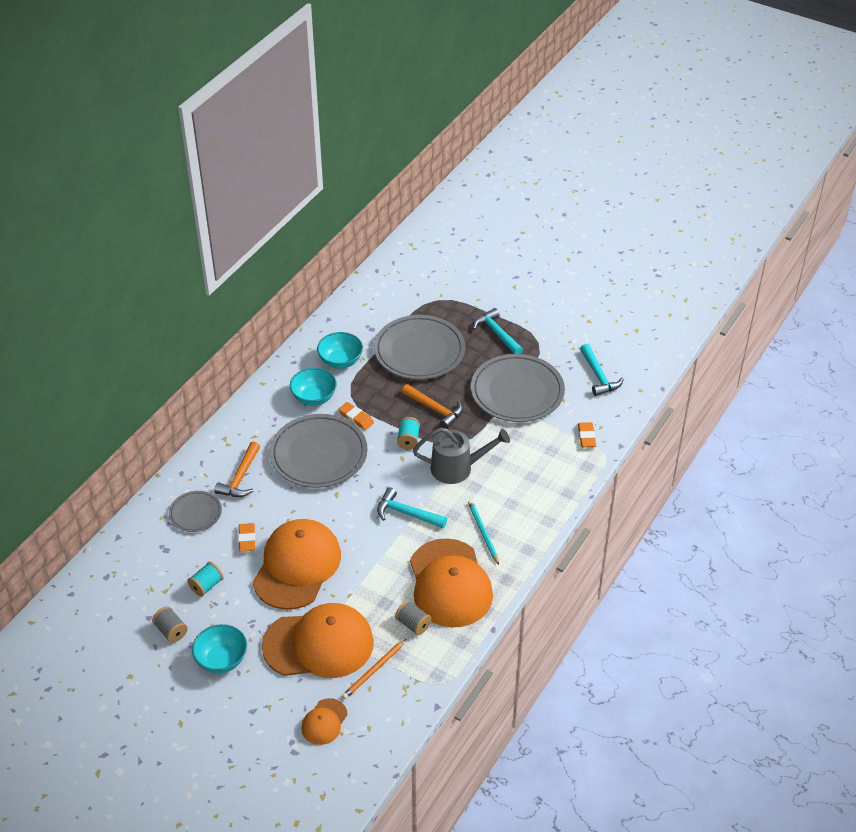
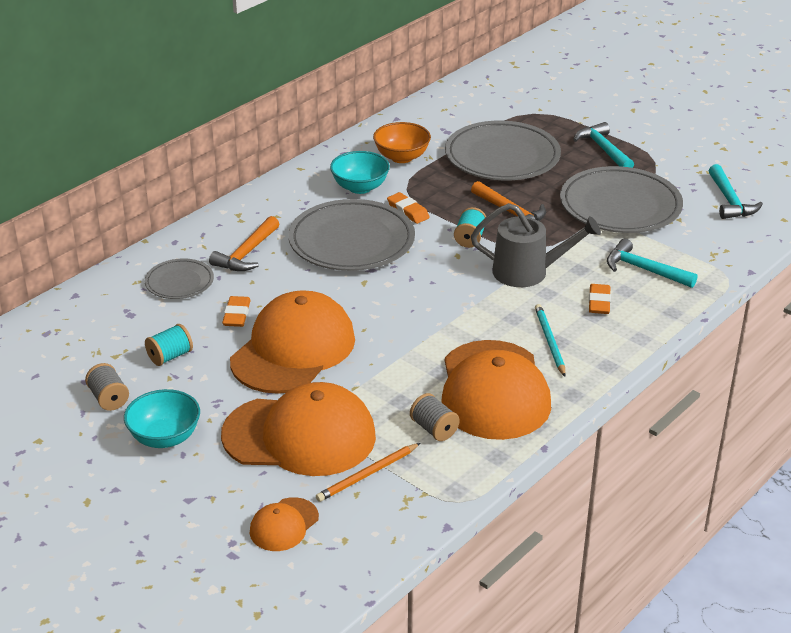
camera: 10 degrees right, 10 degrees down
turquoise bowl [317,332,363,369] -> orange bowl [373,122,431,163]
turquoise hammer [377,487,447,528] -> turquoise hammer moved to [607,239,698,288]
orange eraser [578,422,596,447] -> orange eraser moved to [589,284,611,314]

